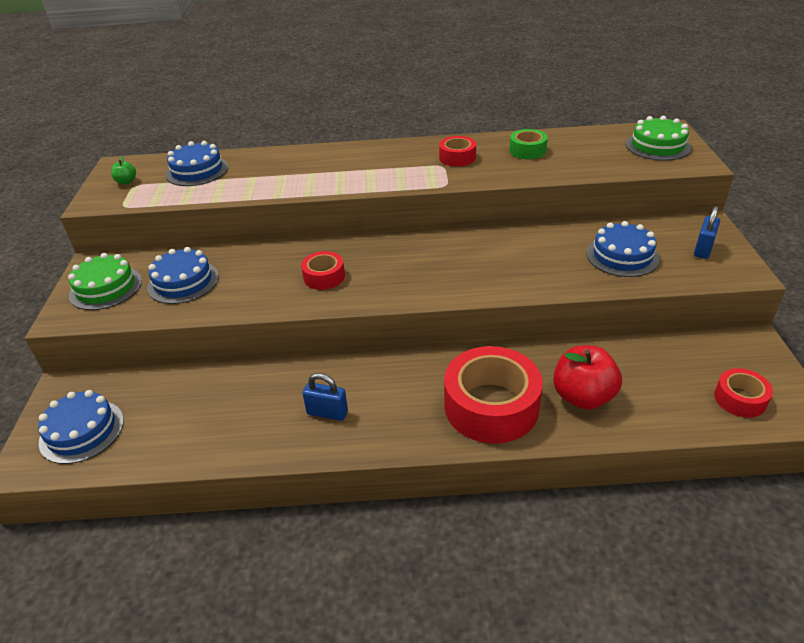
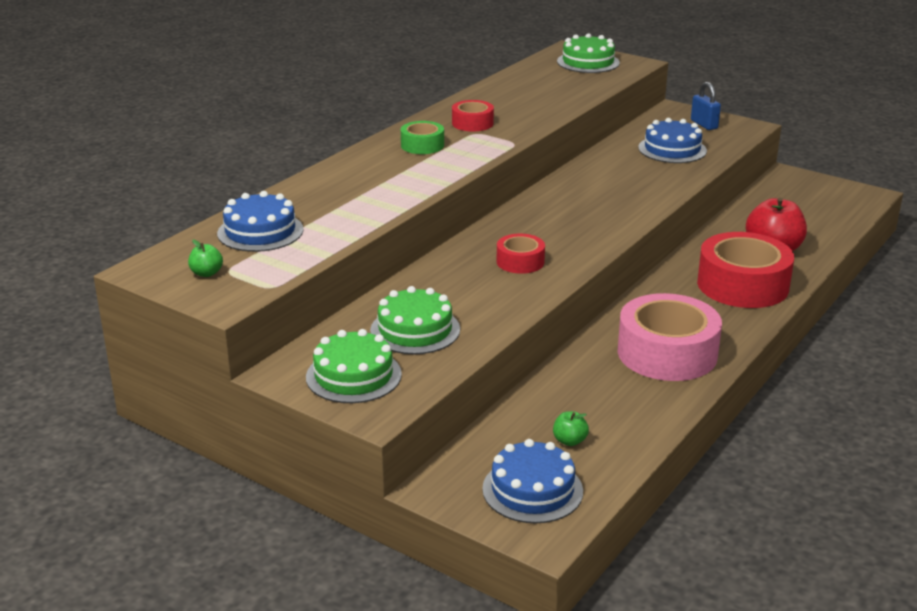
camera: 55 degrees left, 10 degrees down
blue cake [147,247,219,304] -> green cake [370,286,460,354]
blue padlock [302,373,348,421] -> pink tape [618,293,722,381]
green tape [510,129,548,159] -> green tape moved to [401,121,444,154]
red tape [714,368,773,418] -> none
none -> green apple [553,411,589,446]

